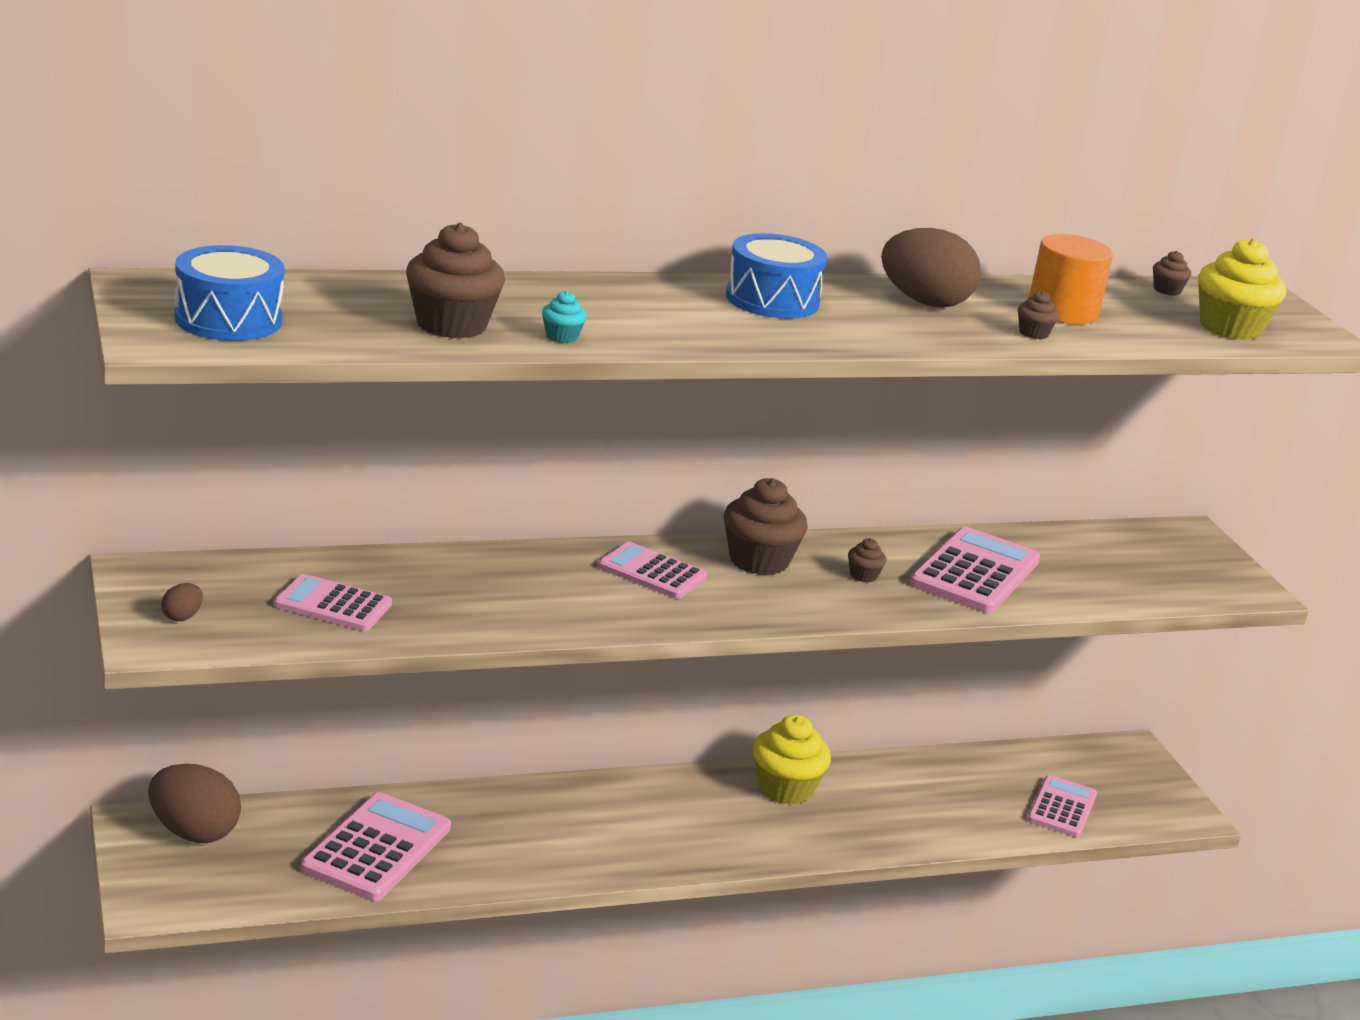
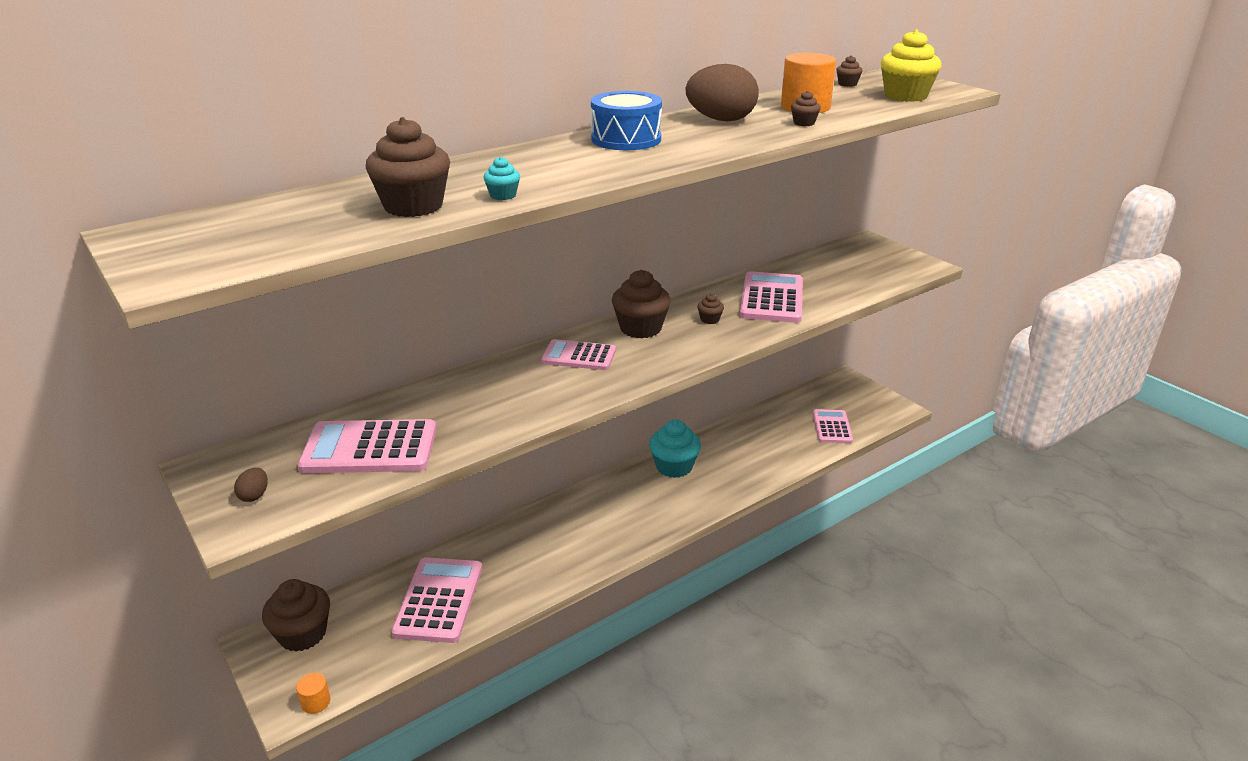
camera: 15 degrees left, 5 degrees up
brown egg [148,764,241,843] -> brown cupcake [262,579,330,652]
blue drum [175,245,284,341] -> none
pink calculator [274,574,392,631] -> pink calculator [297,419,436,473], size x1.55
yellow cupcake [753,715,831,805] -> turquoise cupcake [649,419,701,478]
none -> orange cylinder [296,673,331,714]

